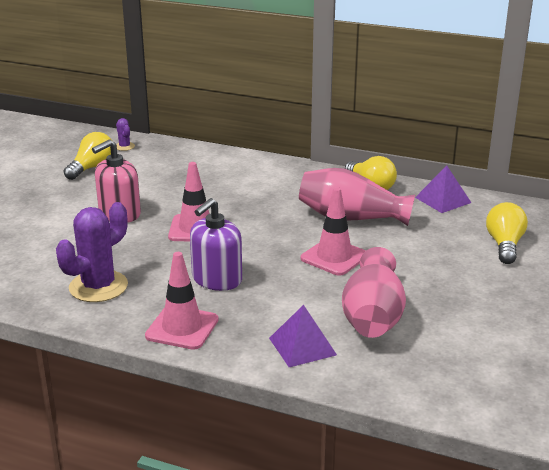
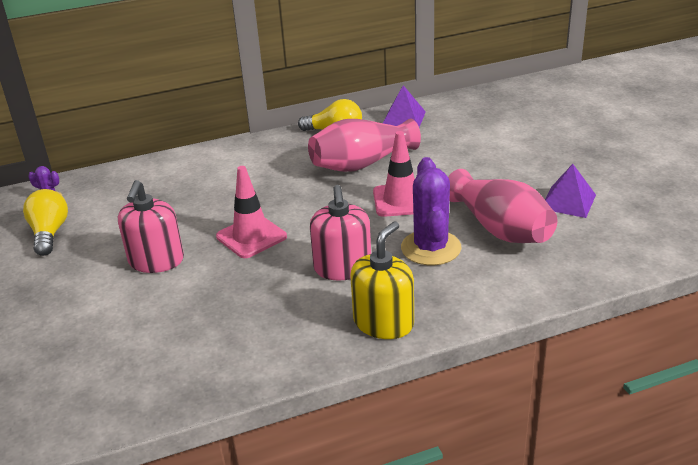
camera: 40 degrees left, 5 degrees up
purple cactus [56,202,128,302] -> purple cactus moved to [401,157,461,265]
pink traffic cone [145,252,218,350] -> yellow soap dispenser [350,221,414,339]
purple soap dispenser [190,198,242,291] -> pink soap dispenser [310,185,371,281]
purple pyramid [269,305,337,367] -> purple pyramid moved to [545,164,596,218]
yellow light bulb [486,202,528,264] -> none

